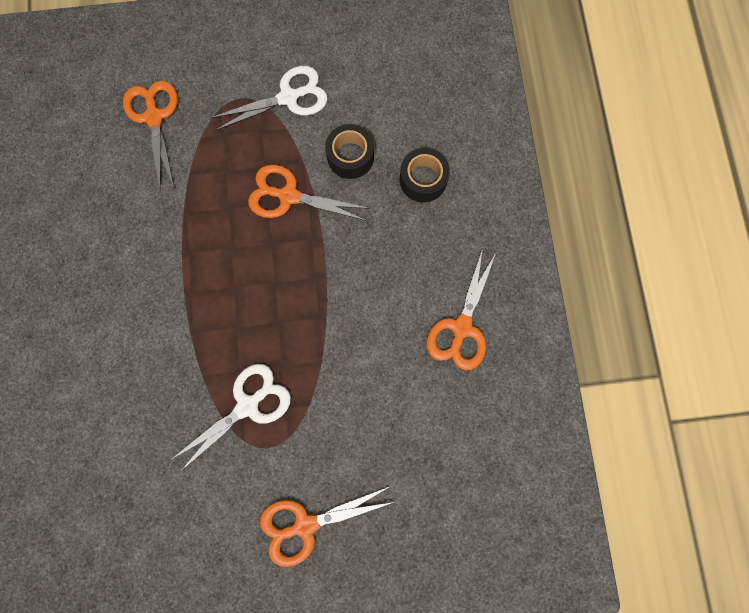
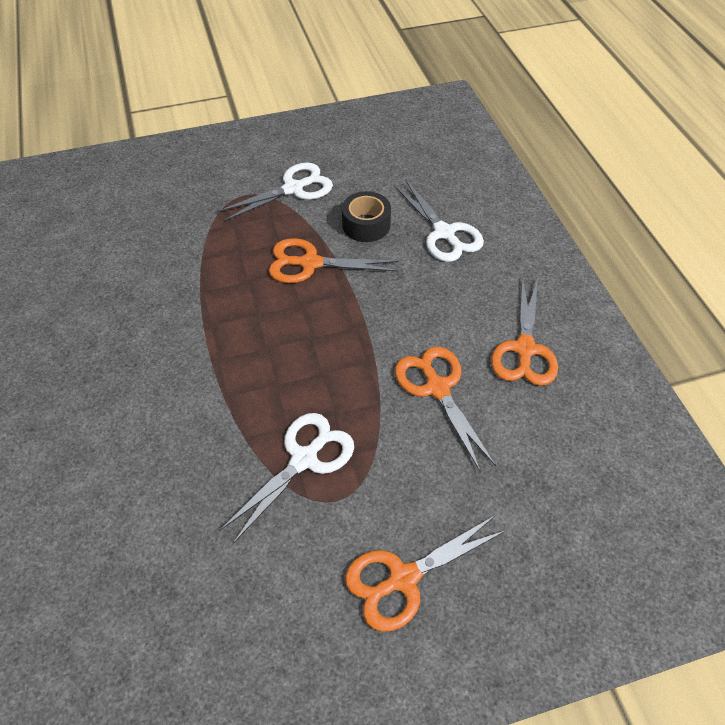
camera: 10 degrees left, 25 degrees down
orange scissors [123,81,178,190] -> orange scissors moved to [395,347,496,471]
black tape [400,148,450,202] -> white scissors [394,180,484,262]

